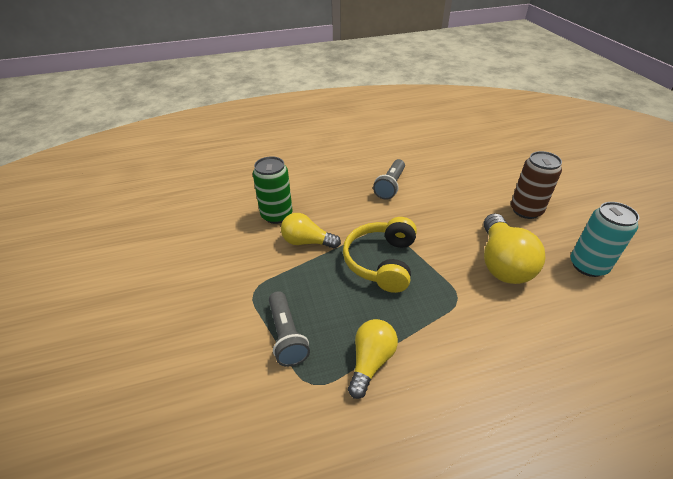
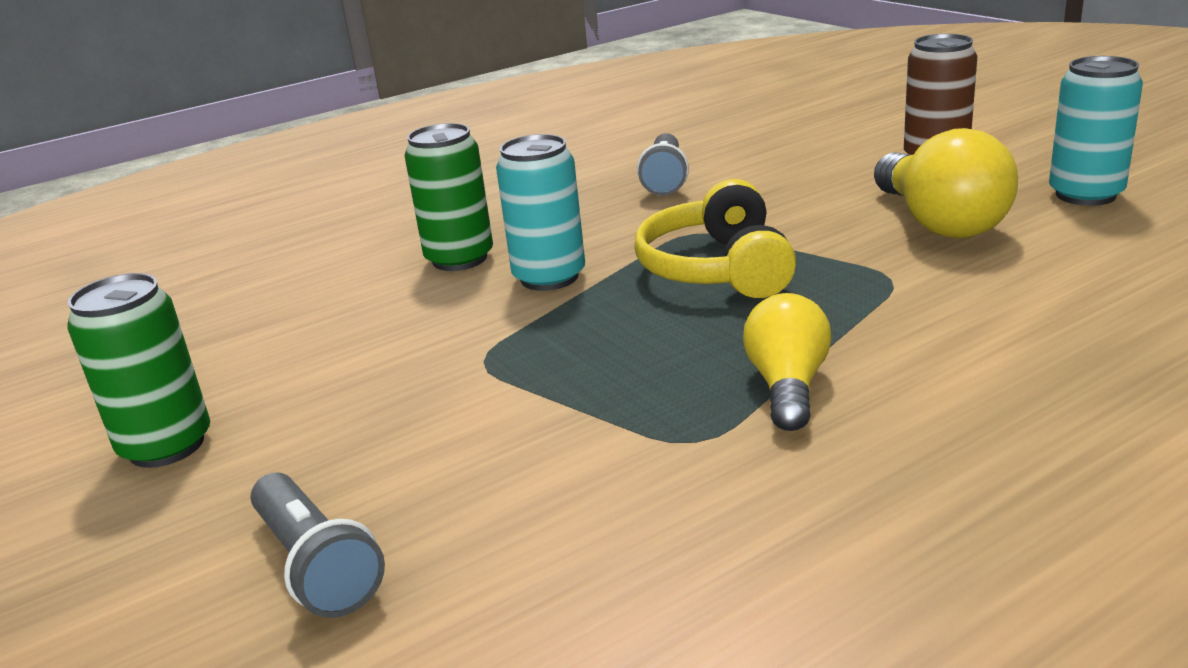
camera: 15 degrees left, 15 degrees down
grey flashlight [269,291,310,367] -> grey flashlight moved to [251,472,385,618]
yellow light bulb [281,213,341,249] -> turquoise can [496,134,585,291]
none -> green can [67,273,210,468]

